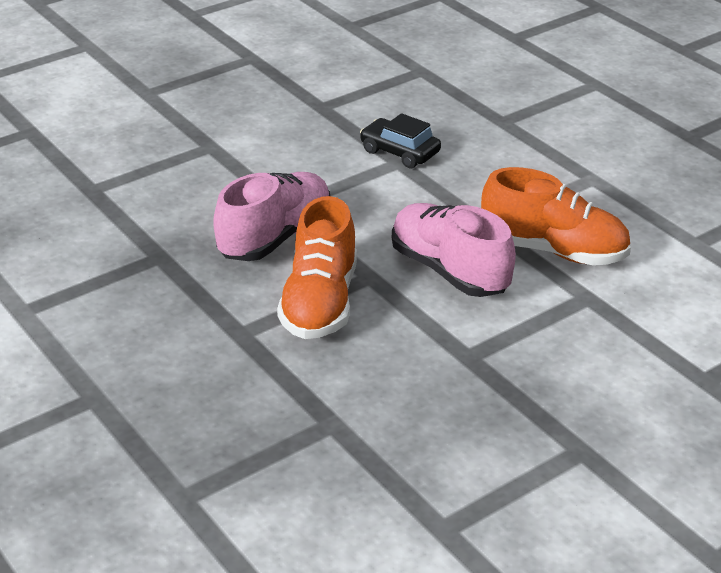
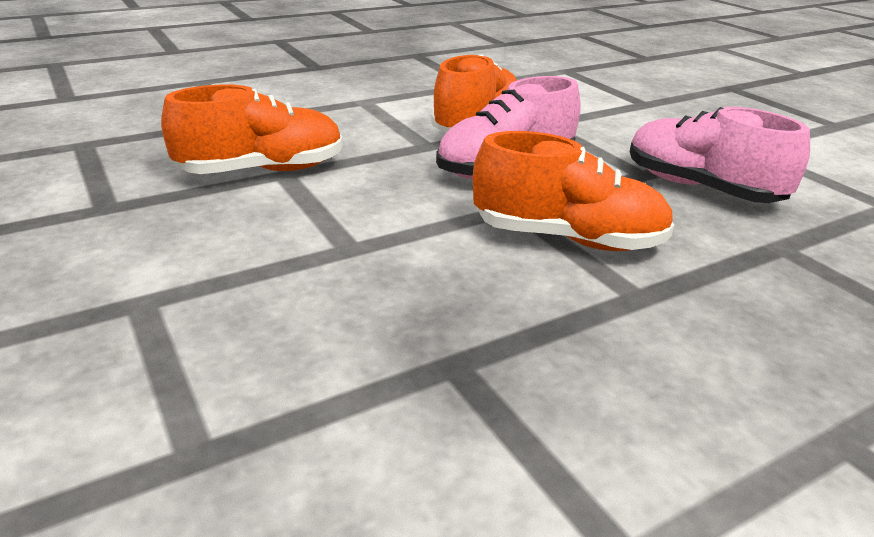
camera: 85 degrees left, 5 degrees down
pink shoe [213,172,330,261] -> pink shoe moved to [630,107,810,203]
black car [360,113,441,168] -> orange shoe [161,85,343,174]

